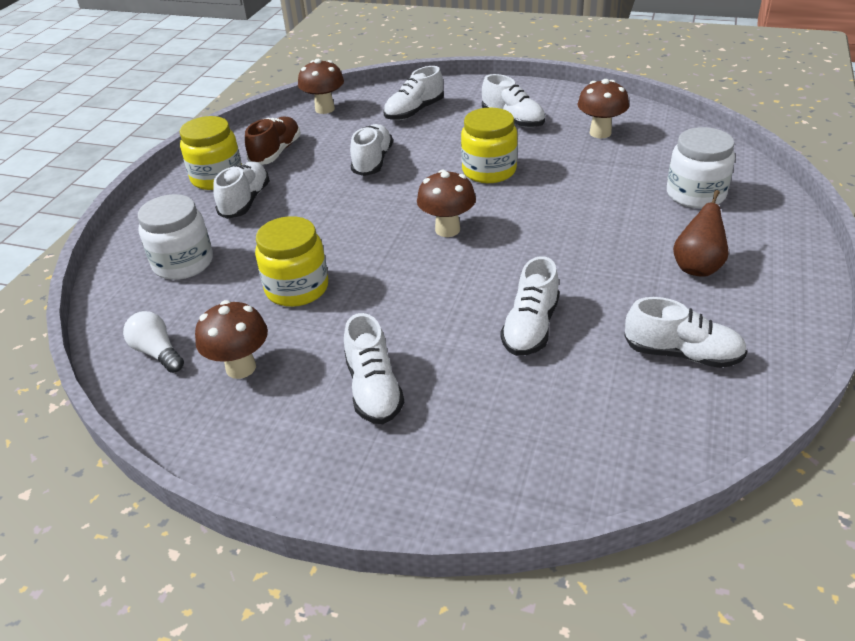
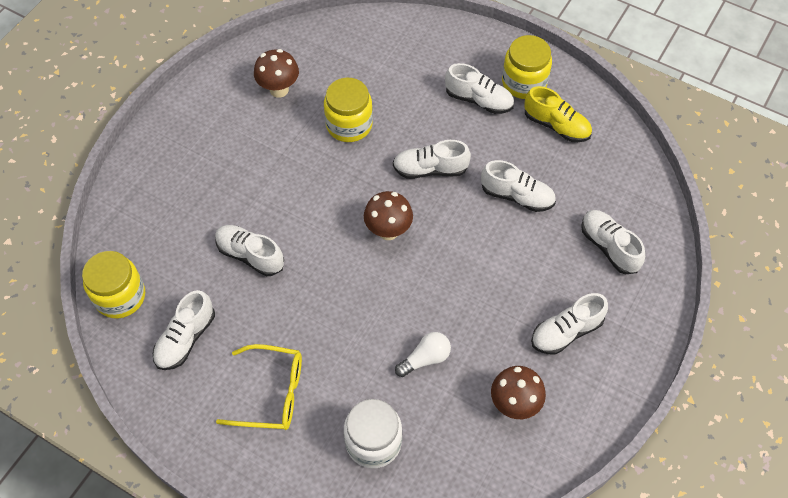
camera: 100 degrees right, 20 degrees up
white light bulb [123,311,184,373] -> white light bulb moved to [395,332,451,377]
white jar [138,194,213,280] -> none
brown shoe [245,117,300,165] -> yellow shoe [524,86,592,142]
brown mushroom [298,59,344,114] -> none
white shoe [344,313,404,424] -> white shoe moved to [393,140,471,179]
yellow jar [461,108,518,183] -> yellow jar moved to [82,251,145,318]
brown pear [673,190,729,277] -> yellow glasses [216,344,302,430]

